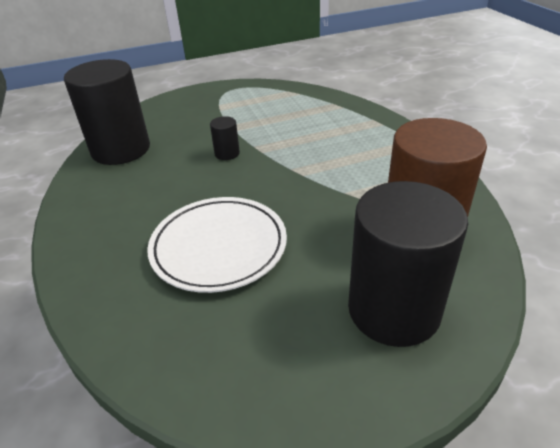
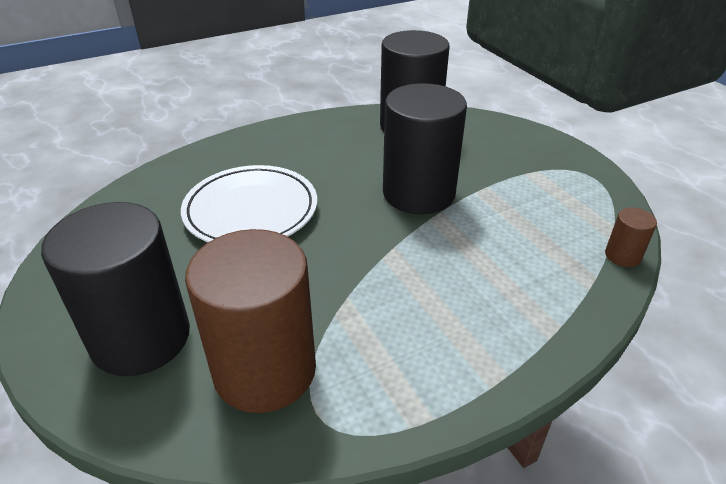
camera: 80 degrees right, 0 degrees up
black cylinder [210,116,240,160] -> black cylinder [383,83,467,214], size x2.39
none -> brown cylinder [605,207,657,267]

